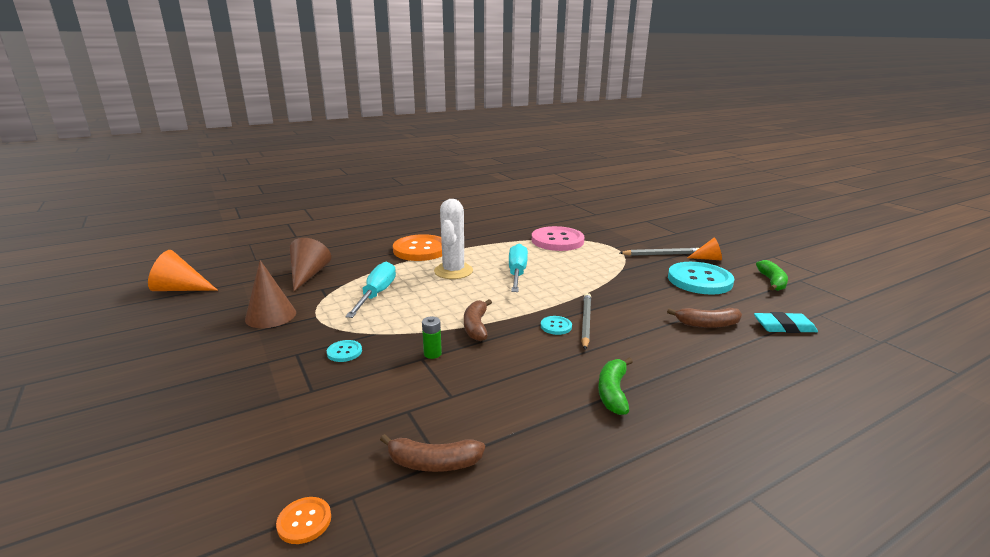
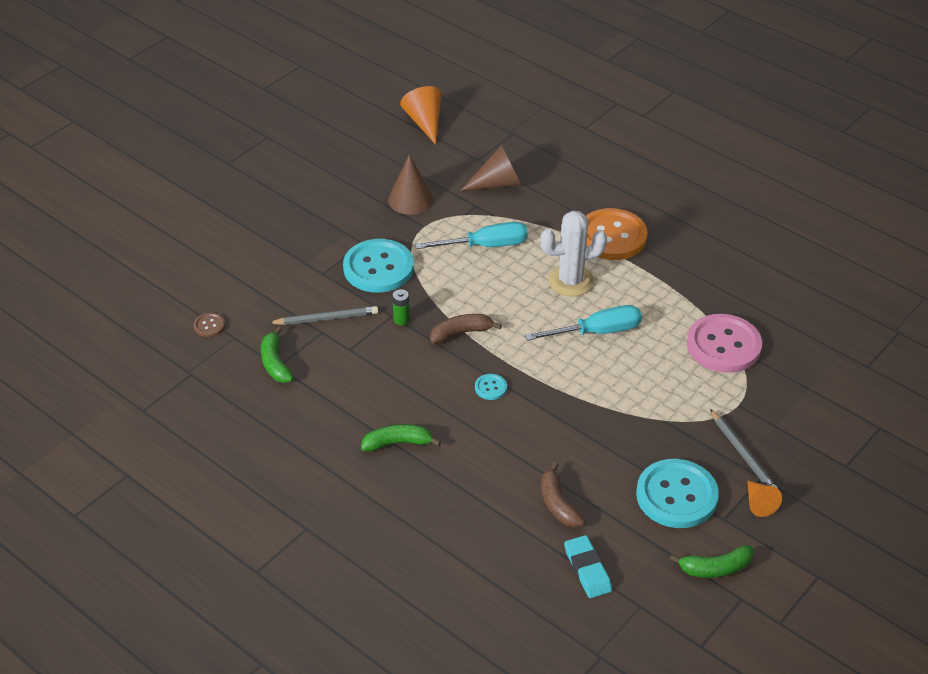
camera: 70 degrees right, 20 degrees up
orange button [276,497,331,544] -> brown button [194,313,225,337]
turquoise button [327,340,362,362] -> turquoise button [343,239,414,292], size x2.35
brown banana [380,434,485,472] -> green banana [261,326,294,383]
grey pencil [581,293,591,349] -> grey pencil moved to [269,306,378,325]

